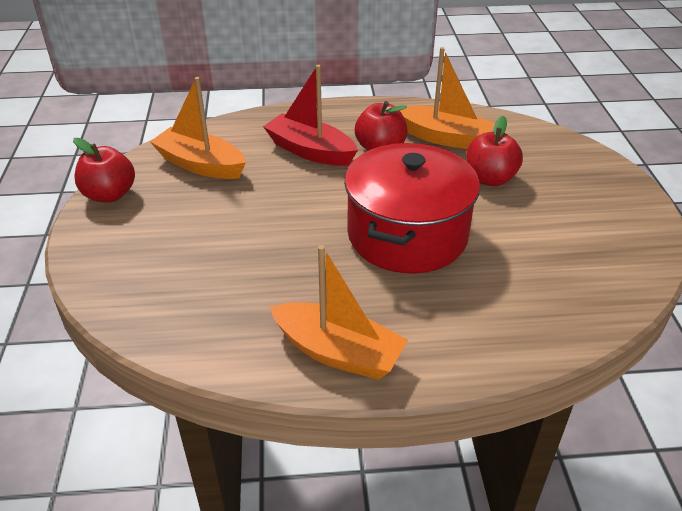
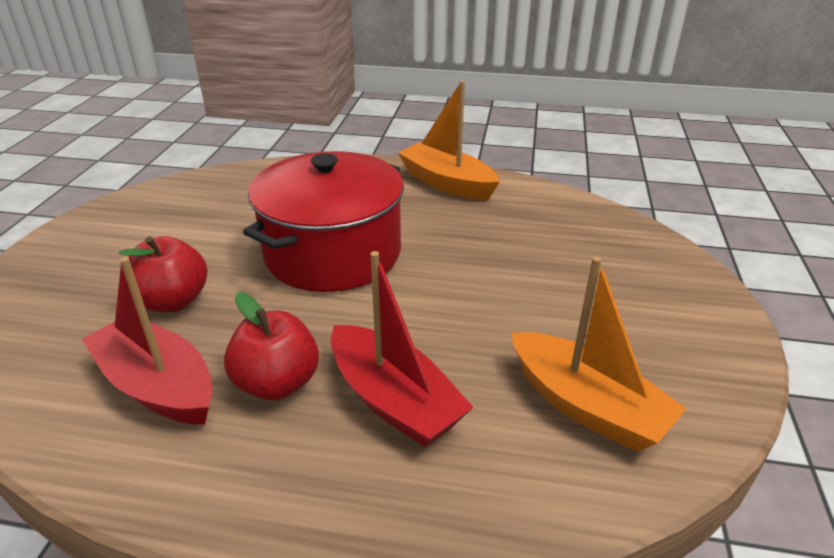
camera: 165 degrees left, 5 degrees down
red apple [73,138,135,203] -> none
orange boat [400,47,495,149] -> red boat [82,257,213,425]

